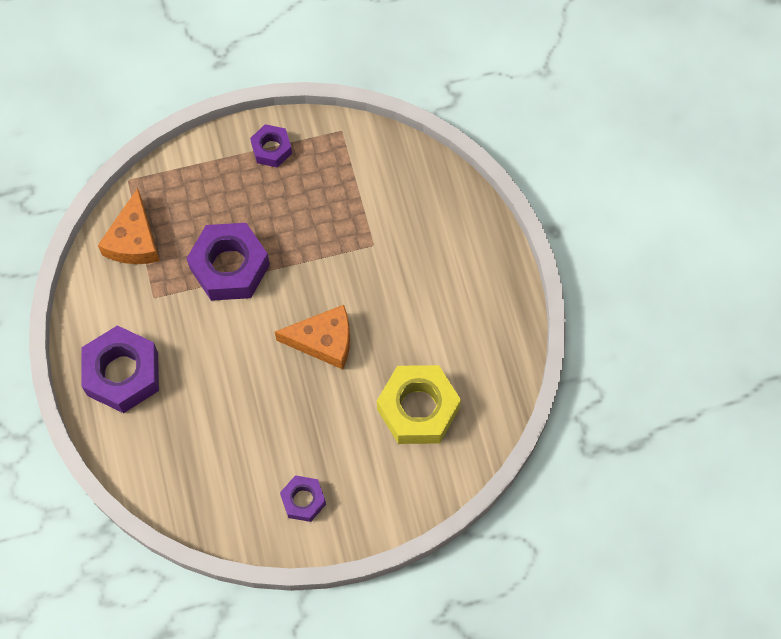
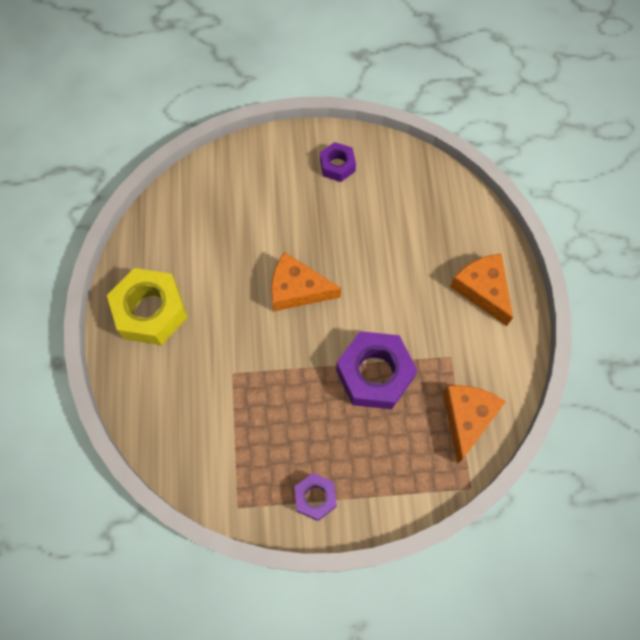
camera: 170 degrees left, 0 degrees up
purple nut [82,325,159,413] -> orange cheese [450,254,513,326]
yellow nut [377,365,461,444] -> yellow nut moved to [107,268,188,345]

